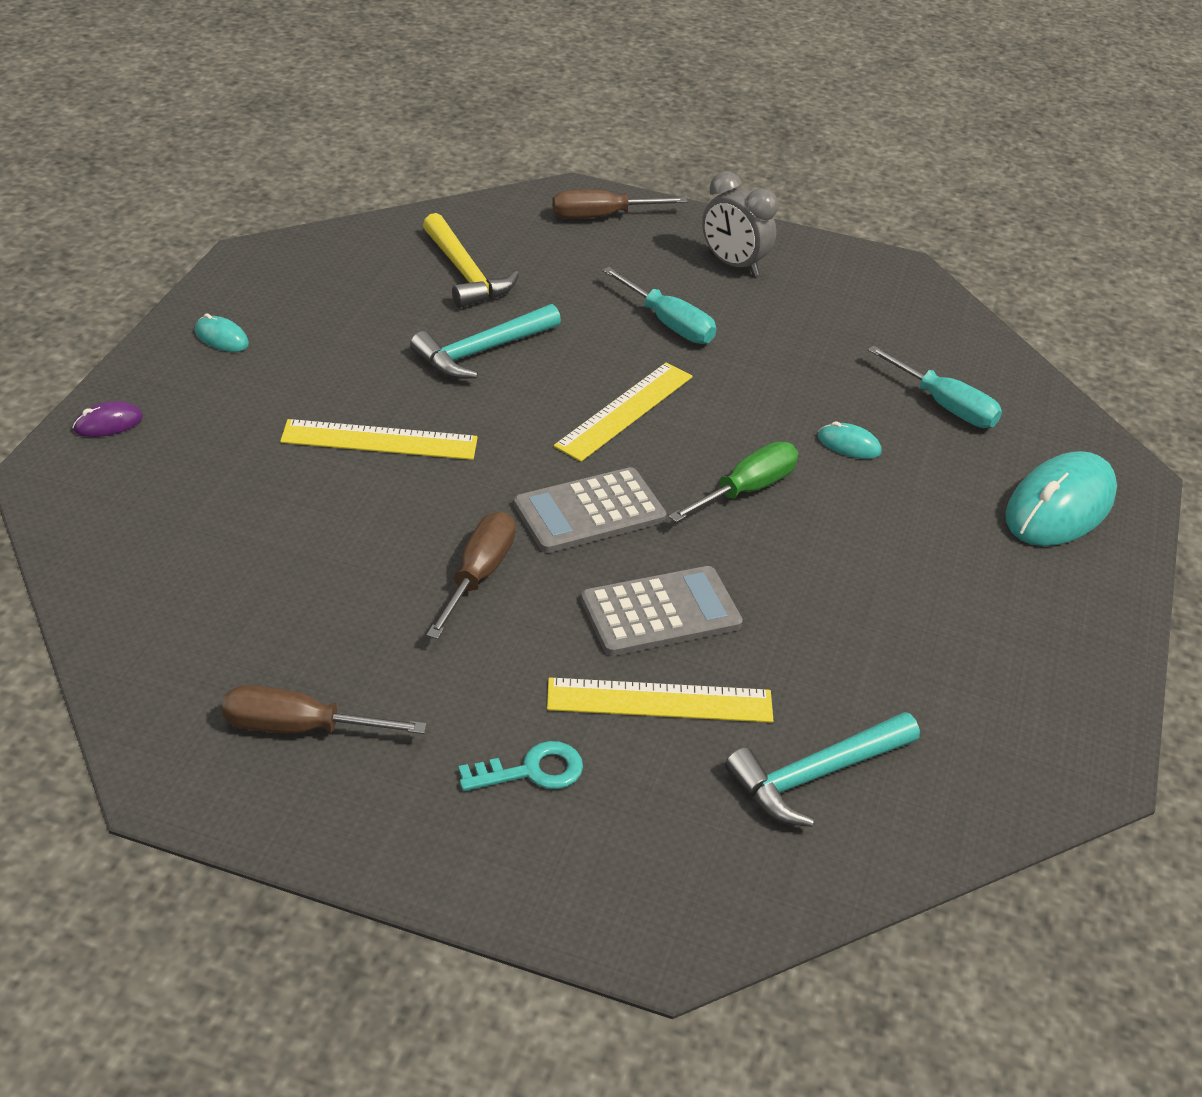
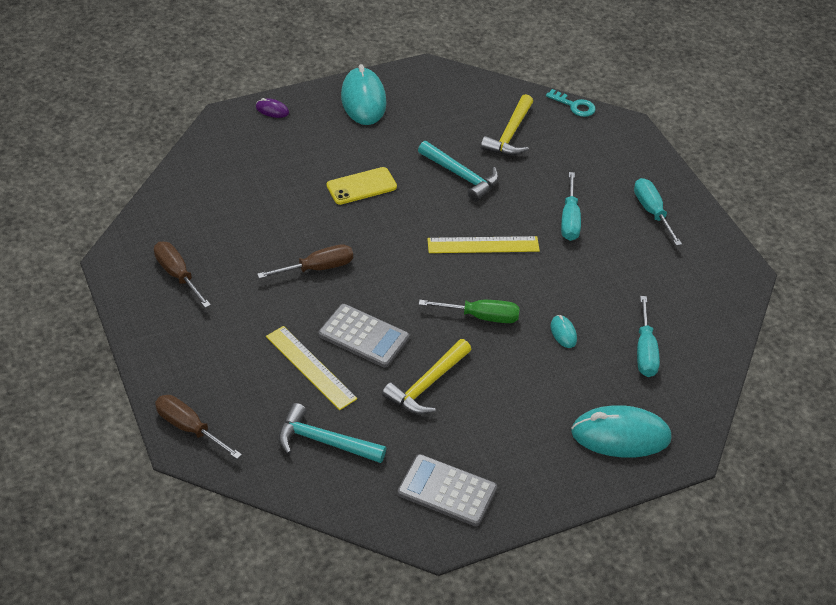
camera: 50 degrees right, 5 degrees up
turquoise mouse [195,313,249,352] -> turquoise mouse [341,64,387,125], size x2.25
yellow ruler [280,419,478,460] -> yellow phone [327,167,397,205]
turquoise hammer [410,304,561,379] -> turquoise hammer turned 150 degrees counterclockwise [418,141,499,202]
turquoise key [458,741,583,791] -> turquoise key moved to [546,89,596,117]
grey calculator [514,467,667,553] -> grey calculator moved to [398,454,497,526]
brown screwdriver [552,190,688,219] -> brown screwdriver moved to [155,395,242,459]
grey clock [702,171,778,276] -> turquoise screwdriver [634,178,682,246]
none -> yellow hammer [382,339,472,414]

